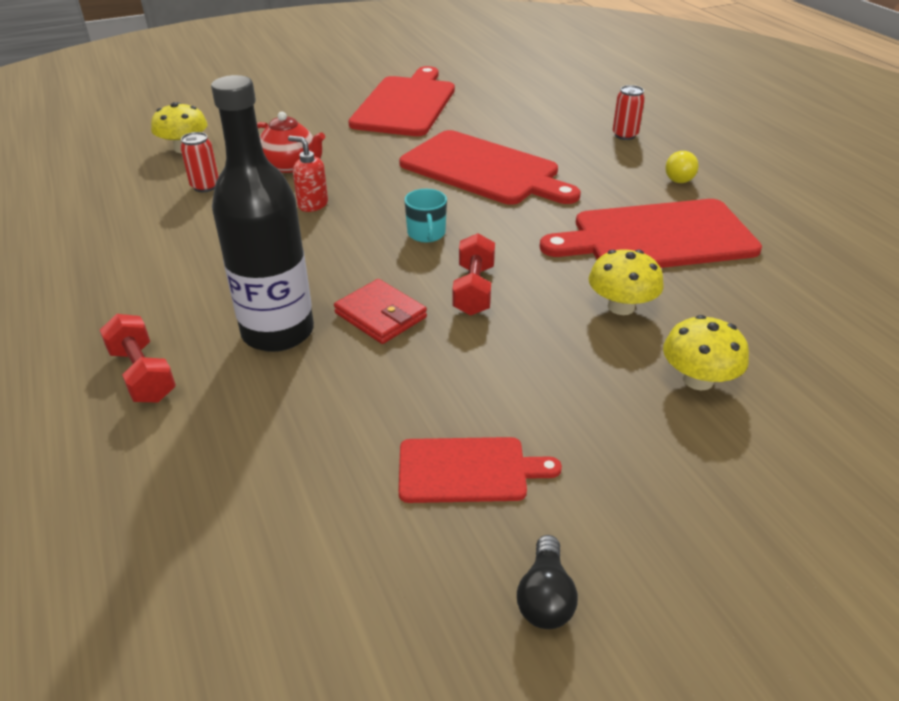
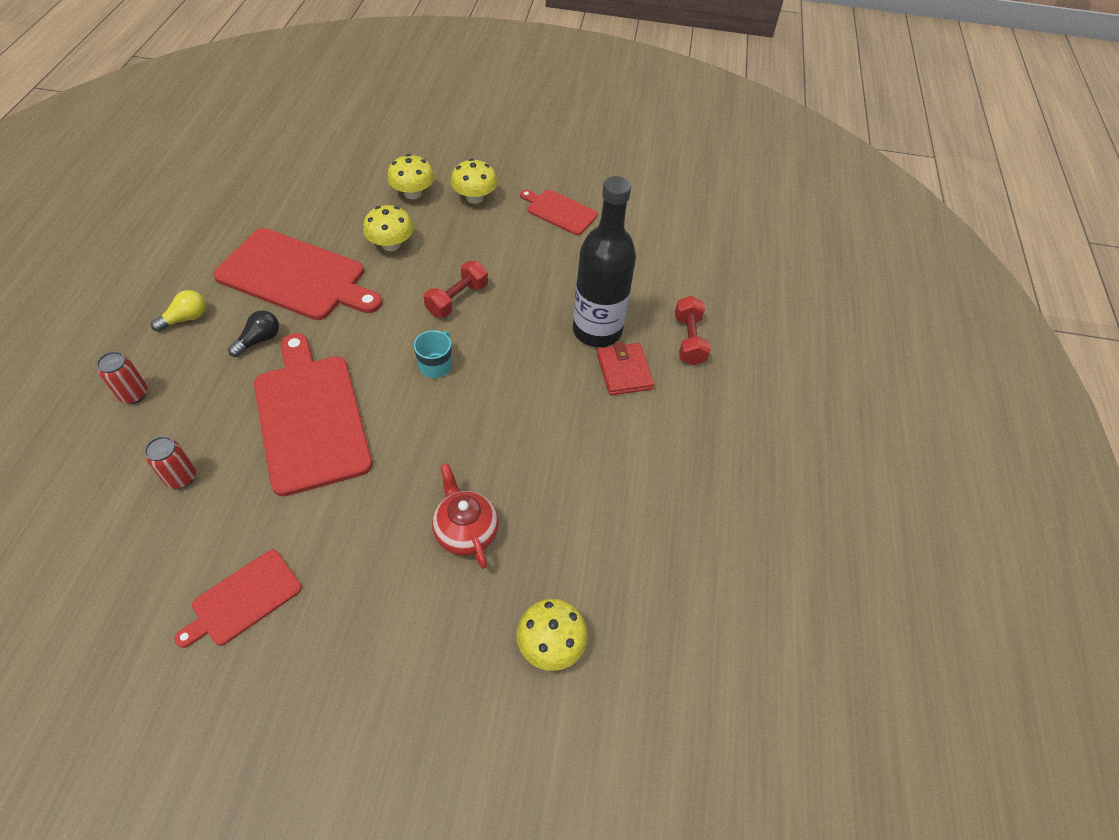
camera: 150 degrees left, 15 degrees up
red can [180,132,219,192] -> red can moved to [144,436,196,489]
red soap dispenser [288,136,328,212] -> none
red wallet [334,279,427,344] -> red wallet moved to [597,342,654,395]
red cutting board [348,66,455,136] -> red cutting board [174,549,302,648], size x0.54
black light bulb [517,535,578,629] -> black light bulb moved to [228,310,279,357]
none -> yellow mushroom [451,159,498,204]

